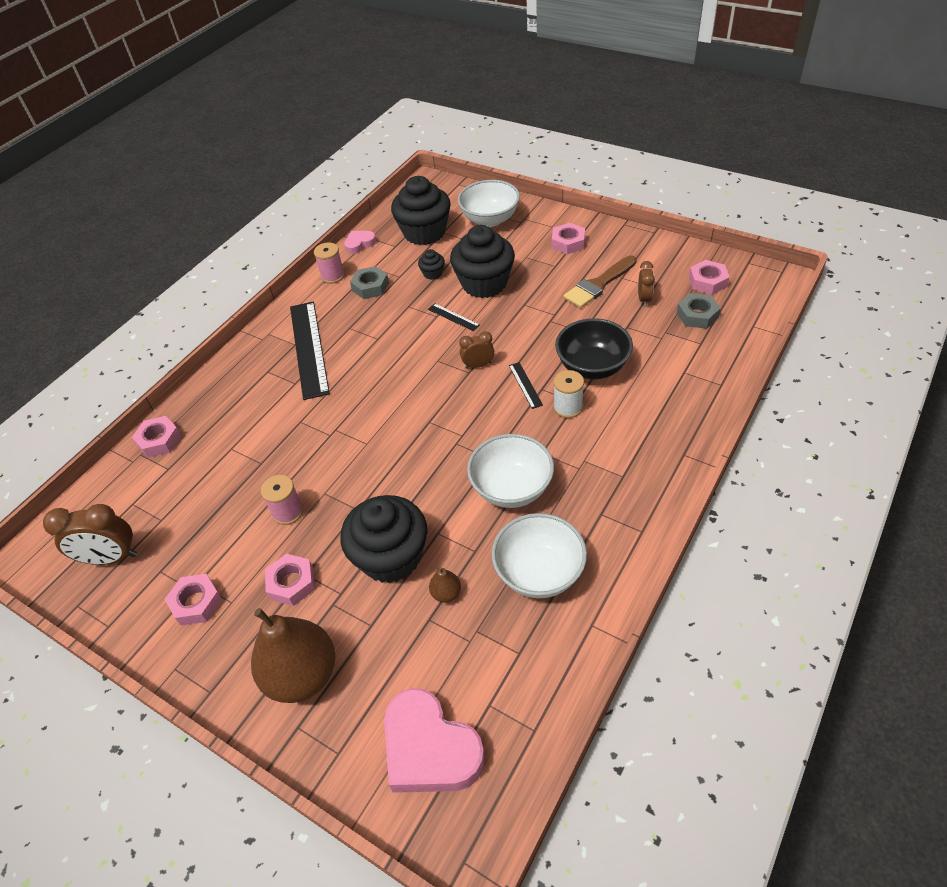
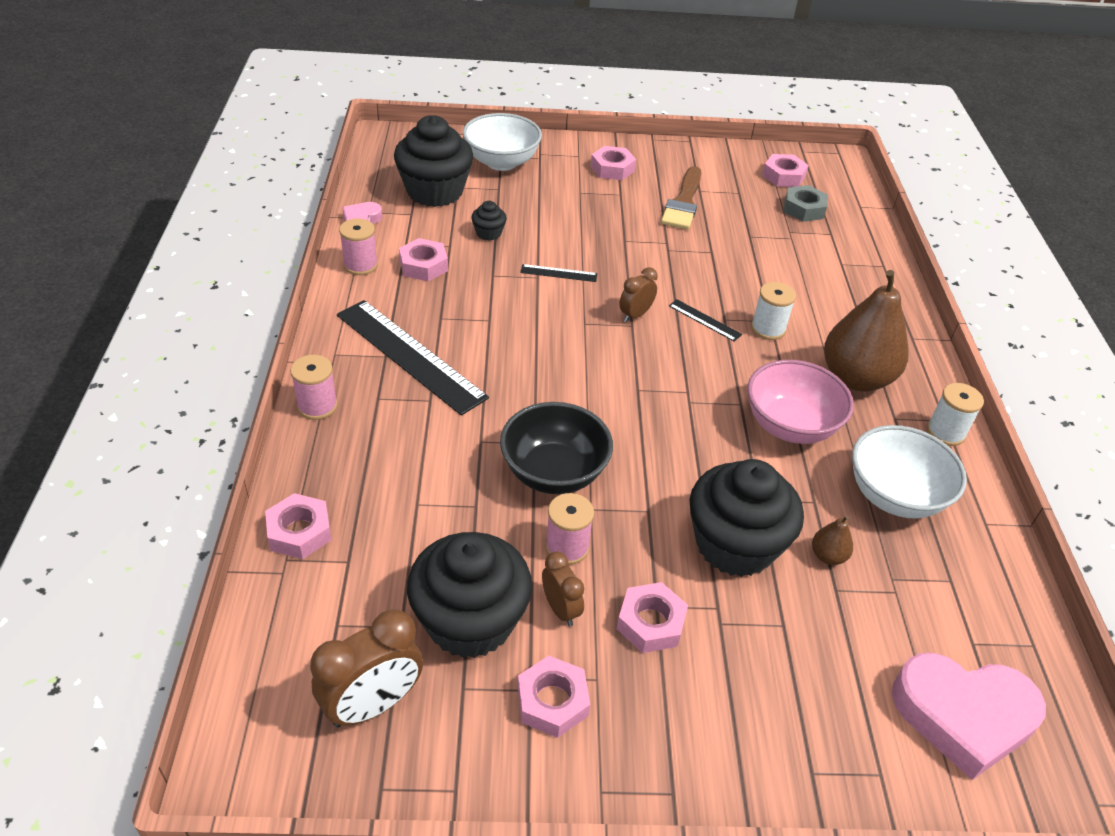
camera: 40 degrees left, 5 degrees down
brown pear [251,608,336,703] -> brown pear moved to [824,270,909,391]
grey nut [350,266,389,299] -> pink nut [399,238,448,281]
black cupcake [450,225,515,298] -> black cupcake moved to [407,532,532,658]
white bowl [467,434,554,508] -> pink bowl [747,360,854,444]
black bowl [555,318,633,379] -> black bowl moved to [500,402,613,494]
brown clock [638,261,655,307] -> brown clock moved to [542,551,584,626]
none -> pink spool [290,355,338,420]
none -> white spool [927,383,984,446]

